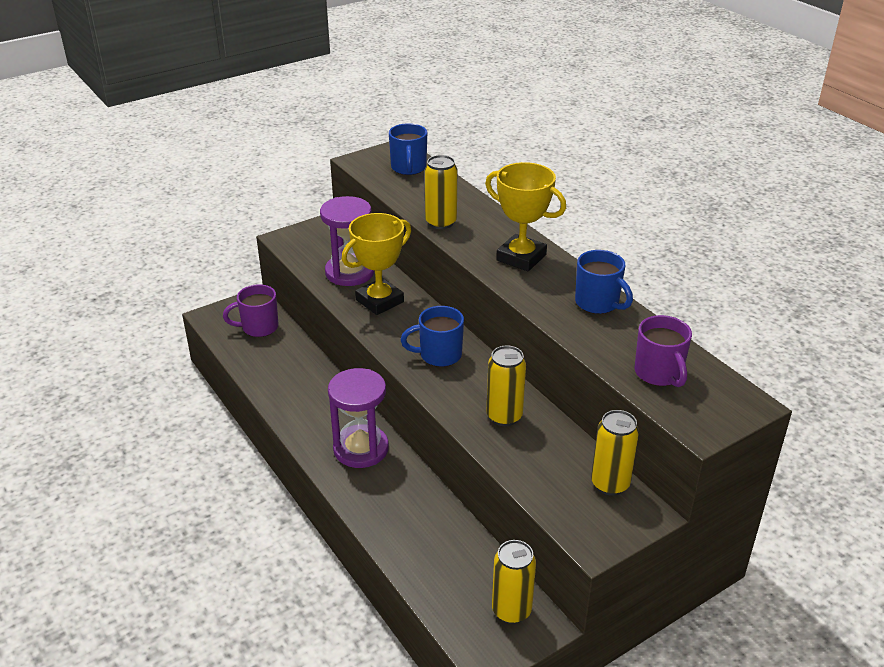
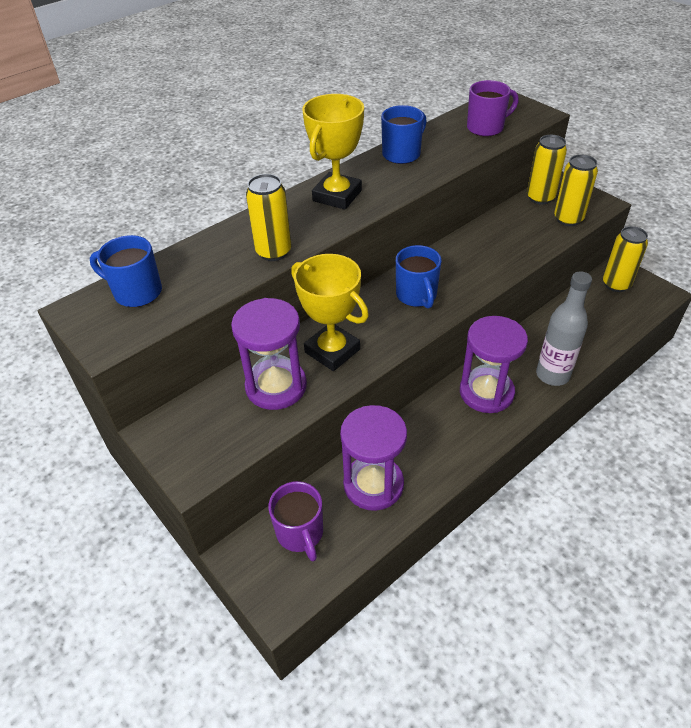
camera: 95 degrees left, 10 degrees up
blue mug [389,123,427,175] -> blue mug turned 150 degrees counterclockwise [90,235,162,307]
yellow can [487,346,526,426] -> yellow can moved to [554,154,598,226]
none -> purple hourglass [340,405,407,511]
none -> grey bottle [536,271,592,386]

